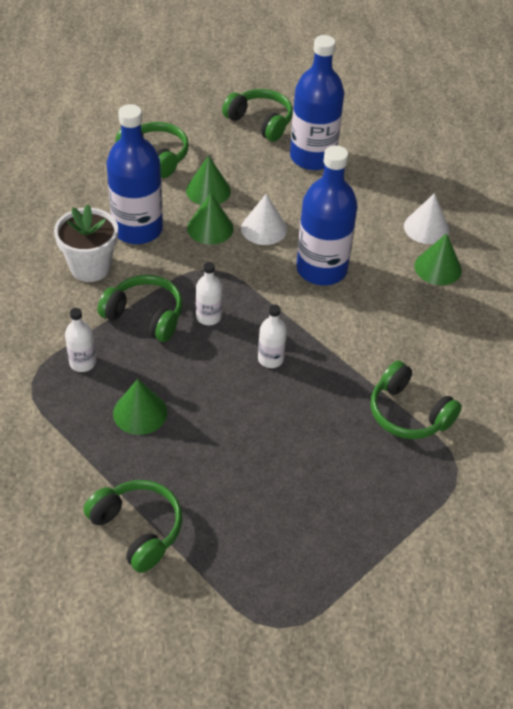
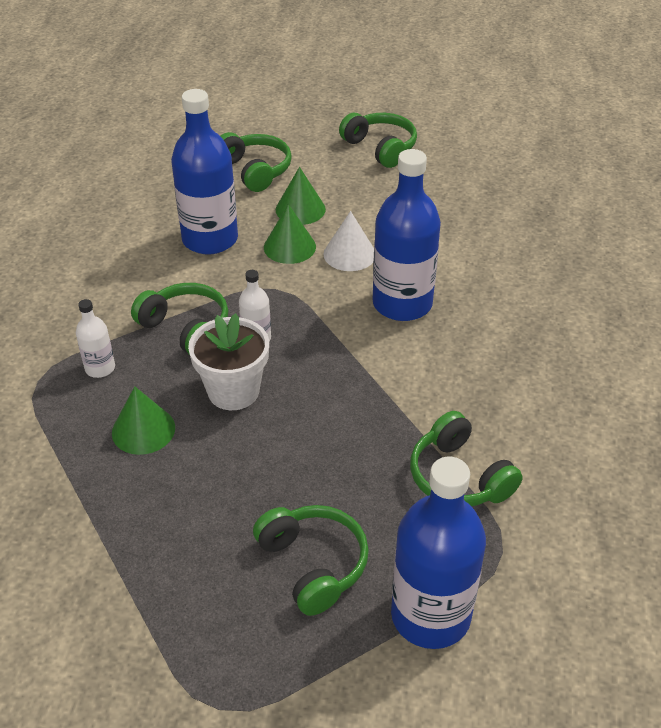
camera: 15 degrees right, 5 degrees down
white flower pot [54,204,118,282] -> white flower pot moved to [188,313,269,410]
green headphones [83,480,182,573] -> green headphones moved to [253,505,369,616]
white bottle [258,305,287,368] -> none
blue bottle [290,35,344,170] -> blue bottle moved to [391,457,486,649]
white cone [404,193,449,244] -> none
green cone [414,233,462,285] -> none

